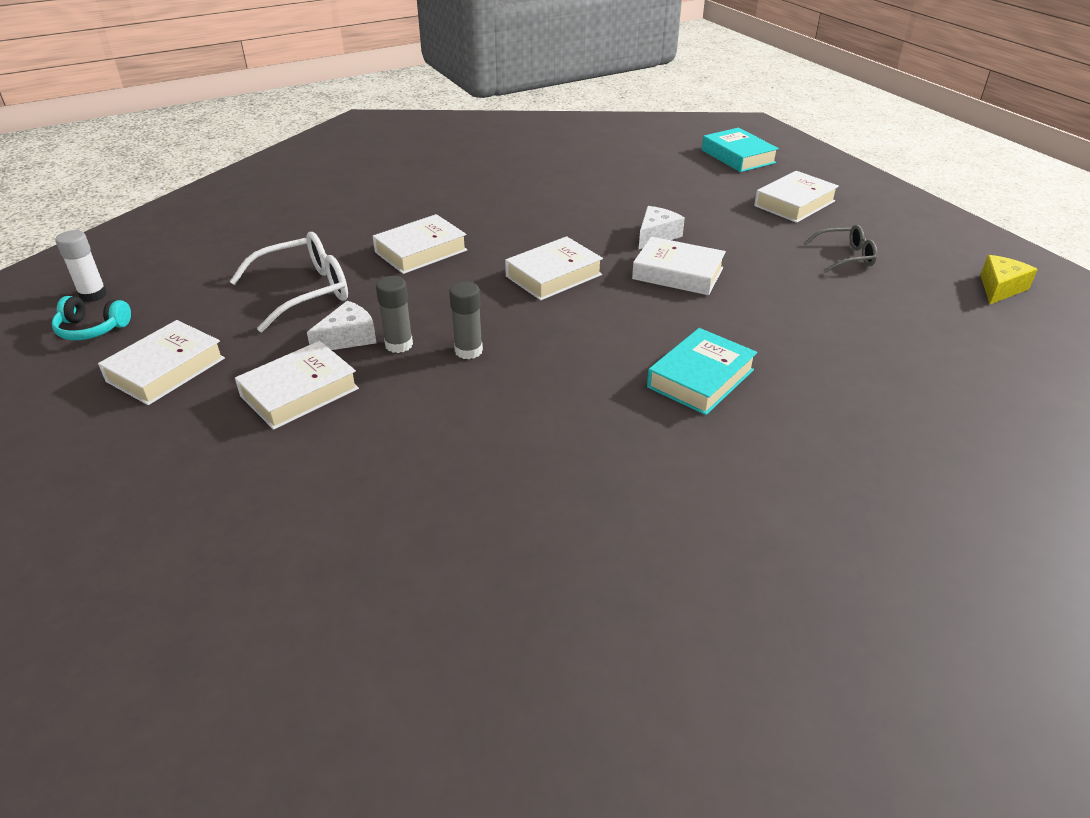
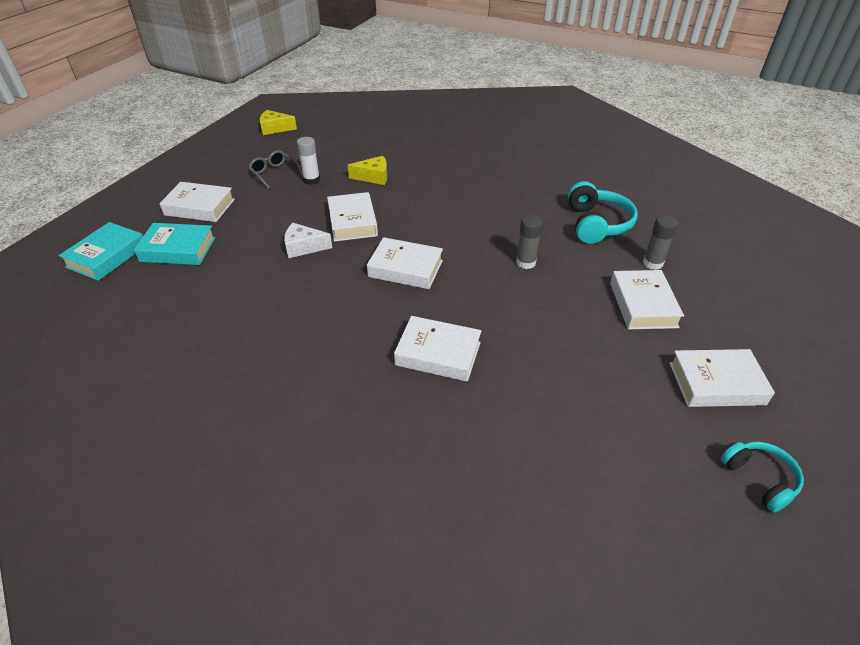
camera: 125 degrees left, 5 degrees up
white glue stick [55,230,107,302] -> white glue stick moved to [297,137,320,185]
white glasses [229,232,348,332] -> none
white book [235,341,359,430] -> white book turned 75 degrees clockwise [610,270,684,329]
white cheese [307,301,377,350] -> none
grey glue stick [376,276,413,353] -> grey glue stick moved to [643,215,678,270]
turquoise book [647,328,757,415] -> turquoise book moved to [134,223,215,265]
none -> yellow cheese [348,156,387,185]
none -> turquoise headphones [568,181,638,244]

